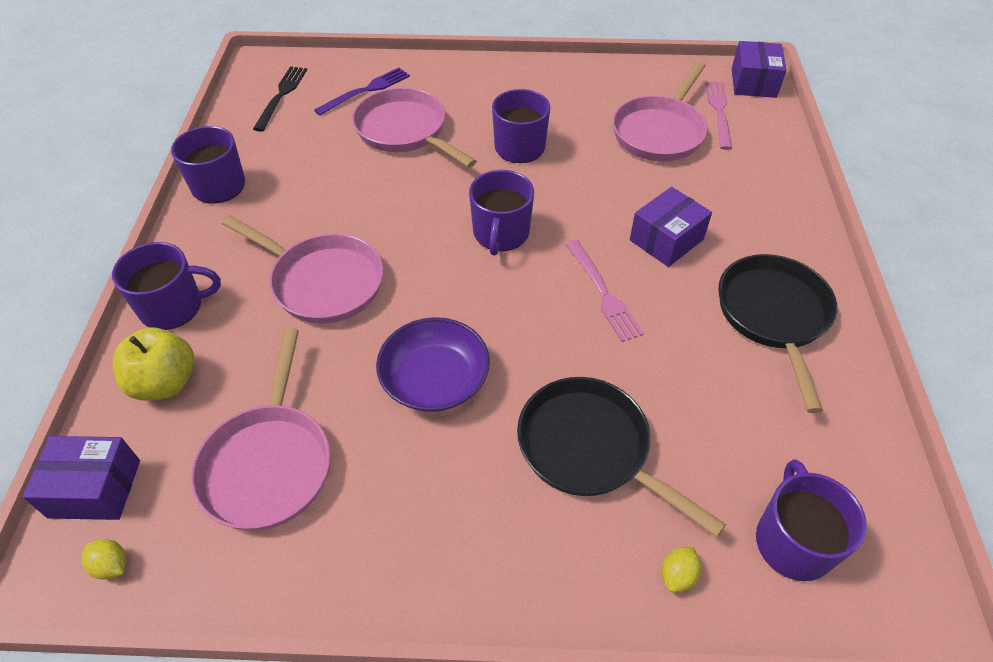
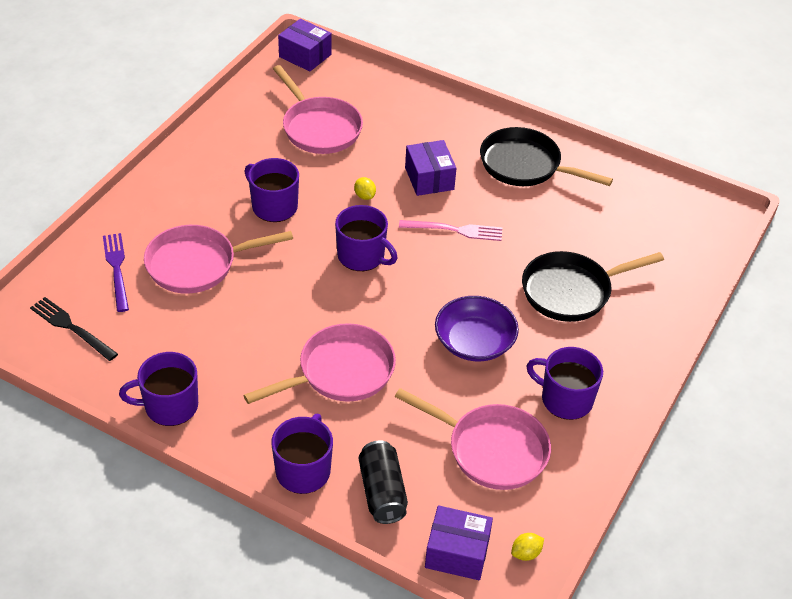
camera: 65 degrees left, 5 degrees down
purple box [22,436,140,520] -> purple box turned 75 degrees clockwise [425,505,493,580]
yellow apple [113,327,194,400] -> black can [359,441,408,524]
yellow lemon [662,547,701,592] -> yellow lemon moved to [354,177,376,200]
pink fork [705,81,732,150] -> none
purple mug [756,459,867,581] -> purple mug moved to [526,347,603,420]

